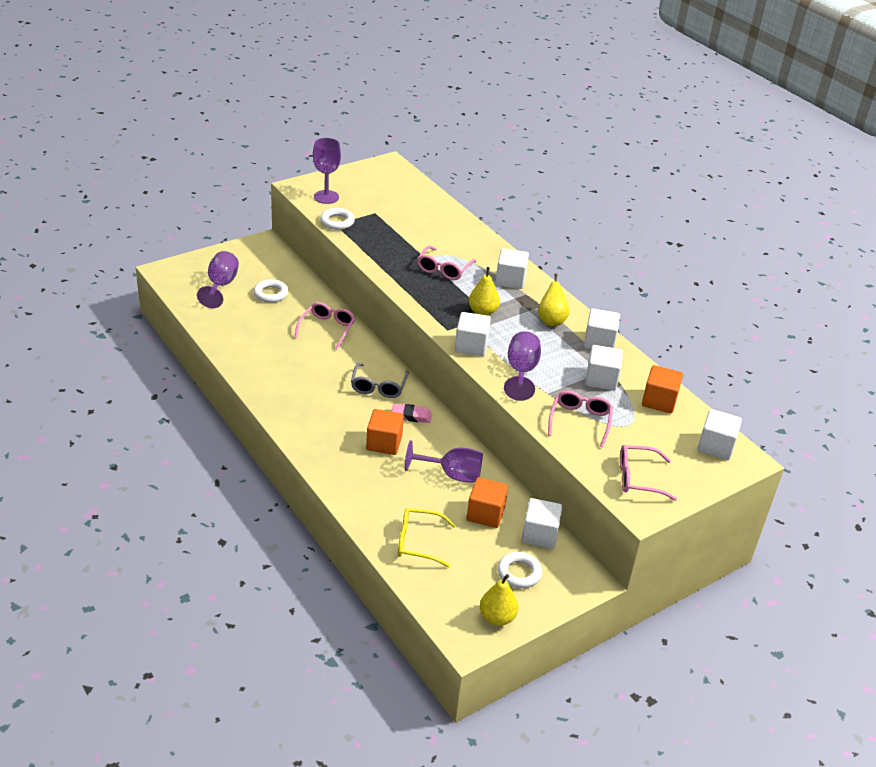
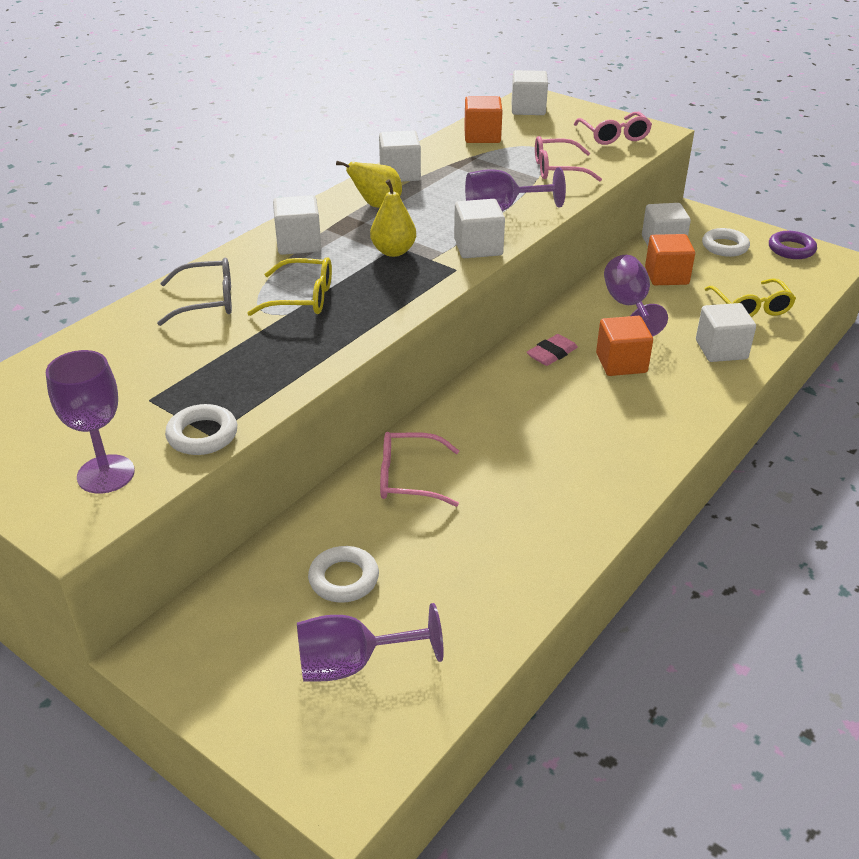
camera: 105 degrees left, 0 degrees up
grey glasses [351,363,409,398] -> grey glasses moved to [157,258,232,326]
pink eraser [392,404,432,423] -> pink eraser turned 60 degrees clockwise [527,334,578,366]
pink glasses [417,245,476,280] -> yellow glasses [247,257,332,316]
yellow pear [480,574,518,626] -> purple ring [769,231,817,259]
white cube [585,345,623,391] -> white cube moved to [696,303,756,362]

